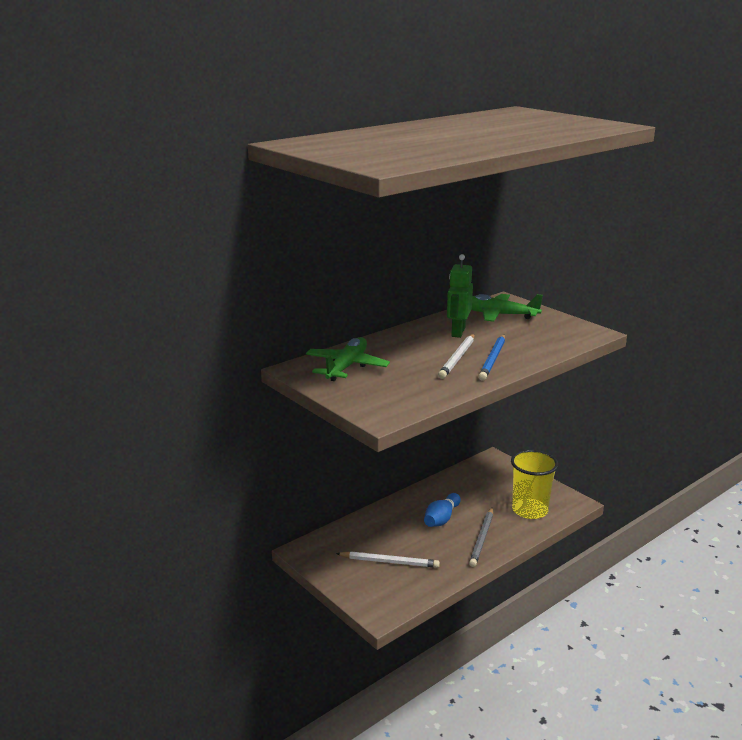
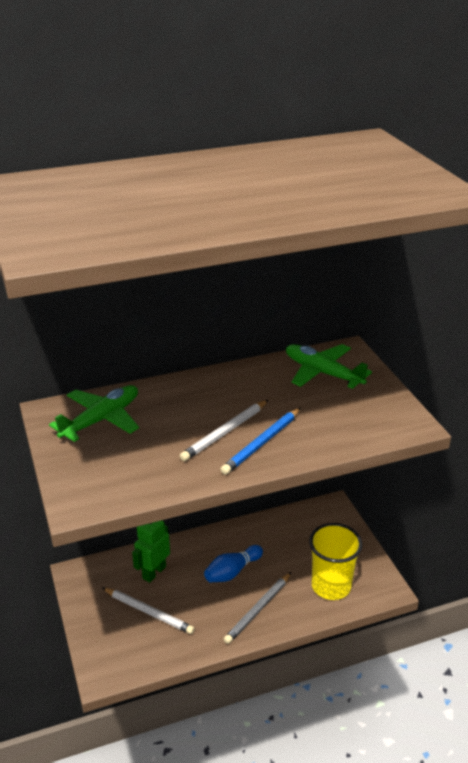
camera: 20 degrees right, 10 degrees up
green robot [447,254,473,338] -> green robot moved to [132,520,170,583]

